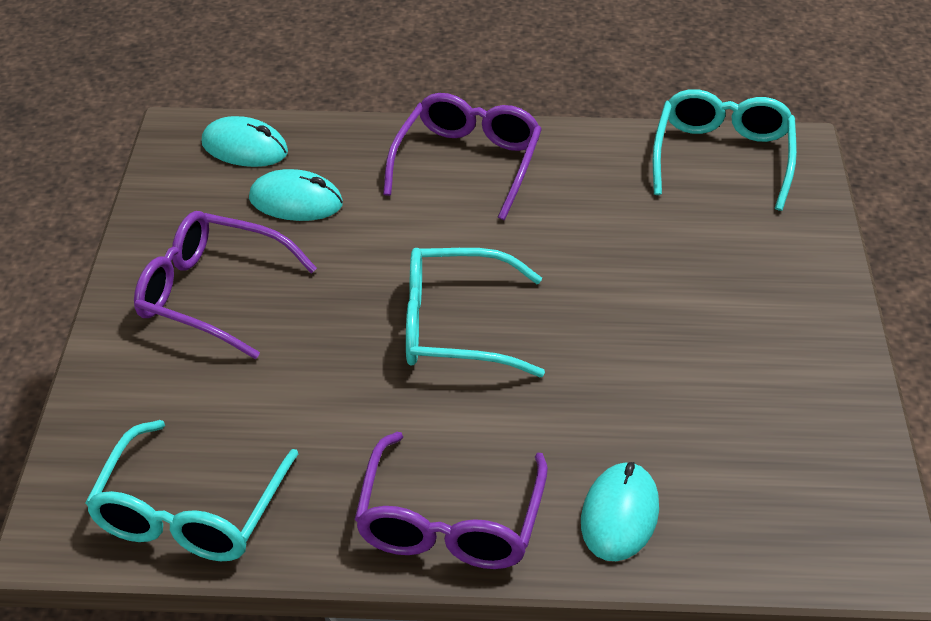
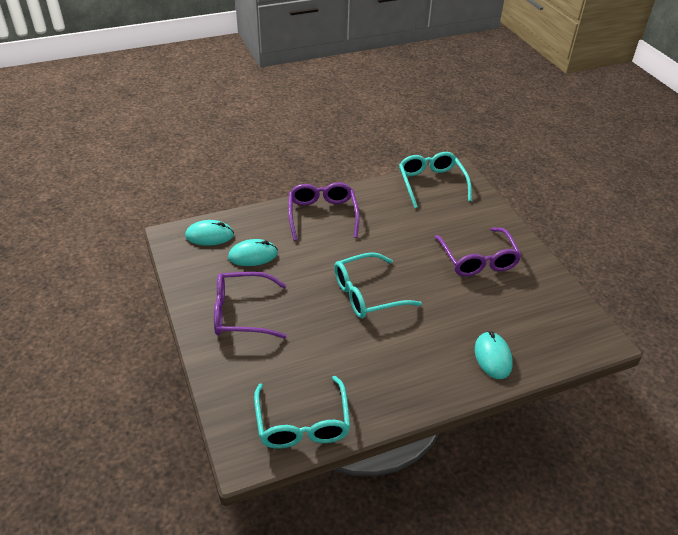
camera: 25 degrees left, 0 degrees up
purple glasses [355,432,548,569] -> purple glasses moved to [435,228,522,276]

